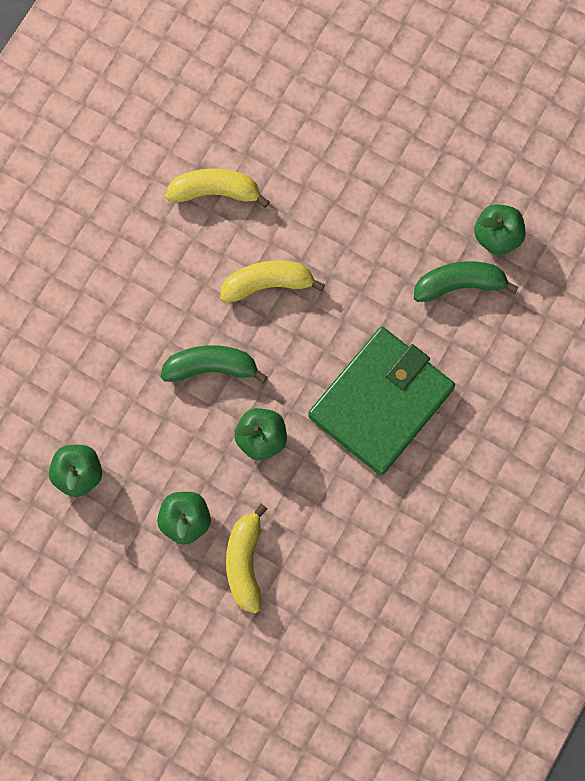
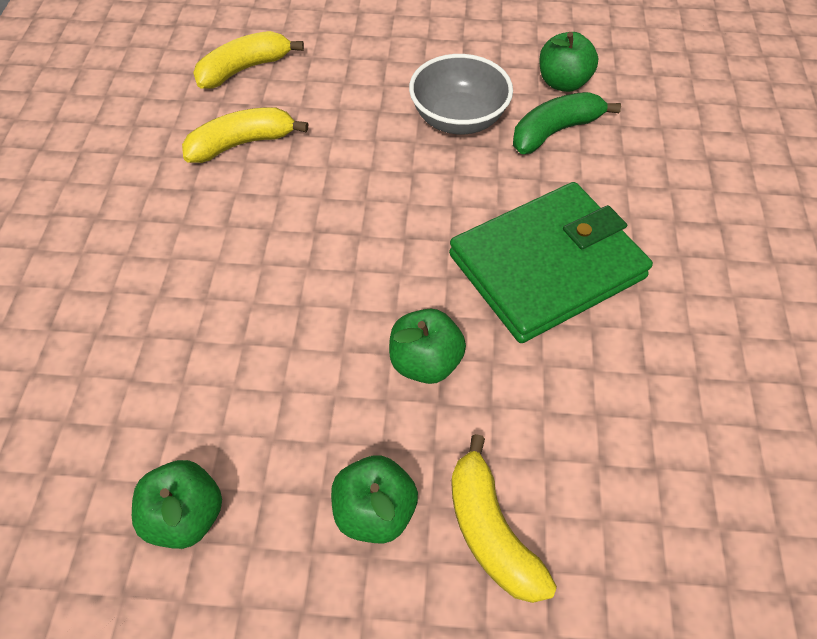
camera: 25 degrees left, 20 degrees down
green banana [160,345,268,383] -> none
yellow banana [220,260,325,303] -> yellow banana moved to [193,31,304,88]
green wallet [308,327,455,475] -> green wallet turned 45 degrees clockwise [449,182,653,343]
none -> grey bowl [409,54,513,134]

